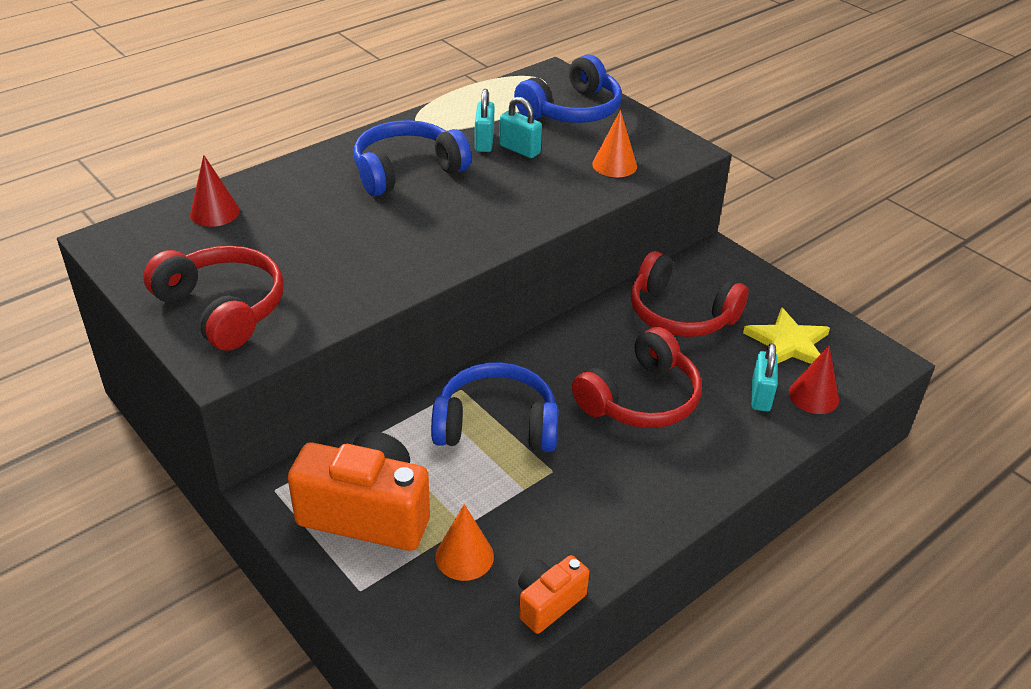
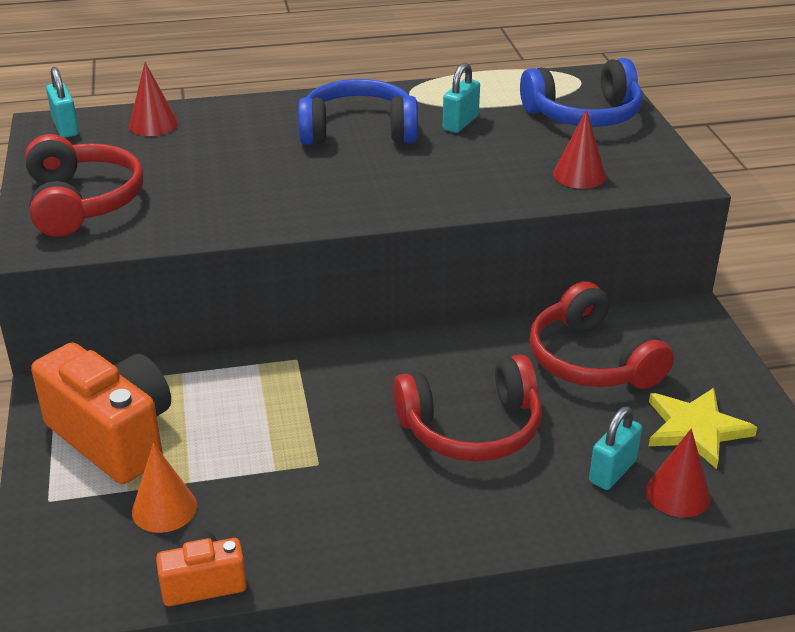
camera: 30 degrees right, 5 degrees down
blue headphones [431,362,558,452] -> none
turquoise padlock [499,97,542,158] -> turquoise padlock moved to [46,67,79,138]
orange cone [592,110,637,177] -> red cone [553,109,606,189]

